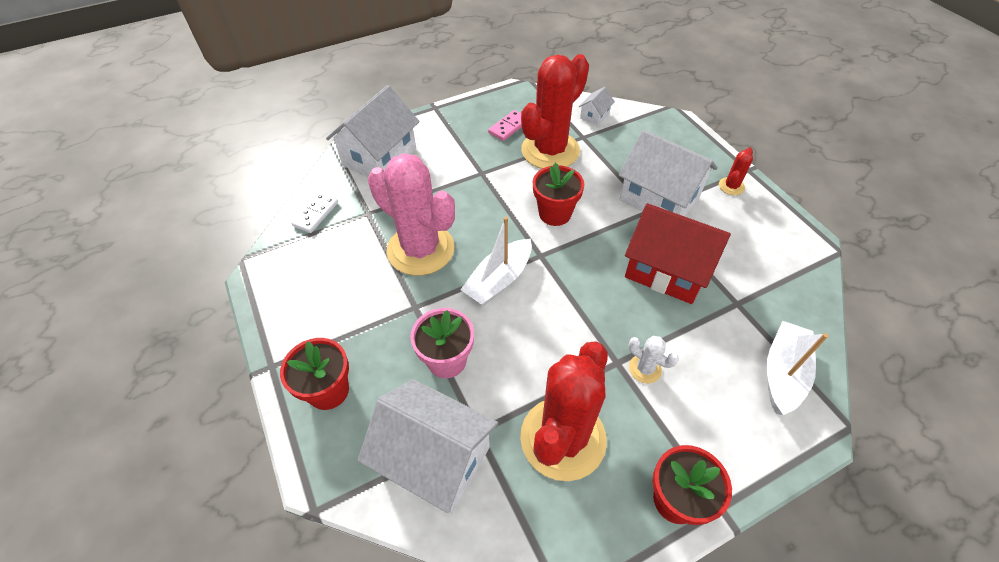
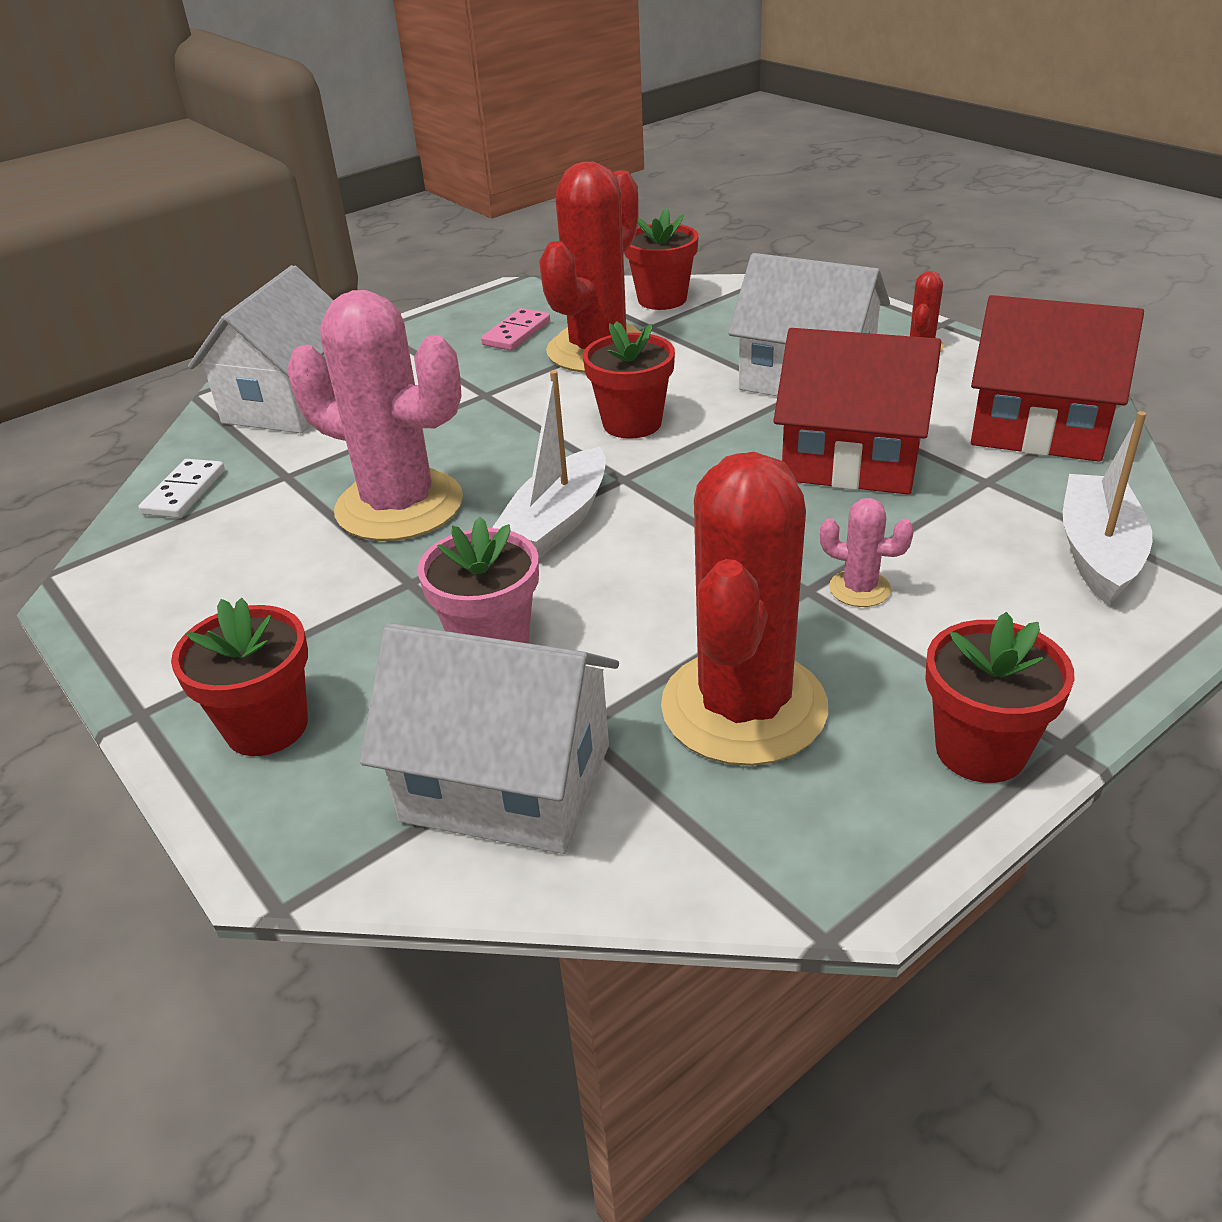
camera: 10 degrees left, 15 degrees down
white house [579,87,615,126] -> red flower pot [624,208,699,310]
white cactus [629,336,679,383] -> pink cactus [820,498,914,607]
none -> red house [971,295,1144,462]

